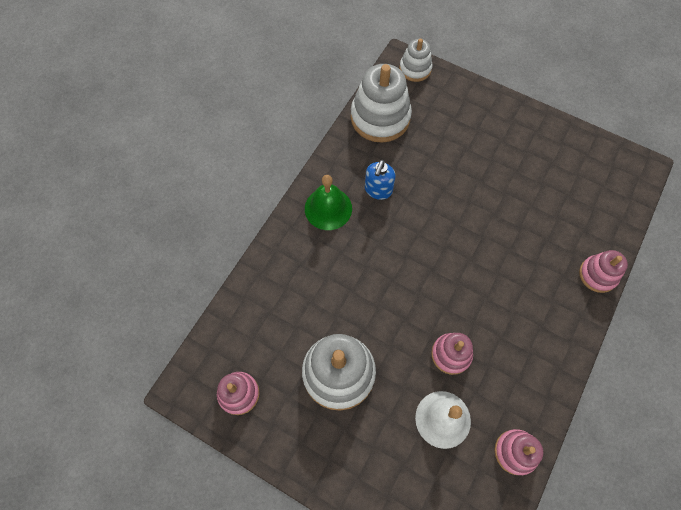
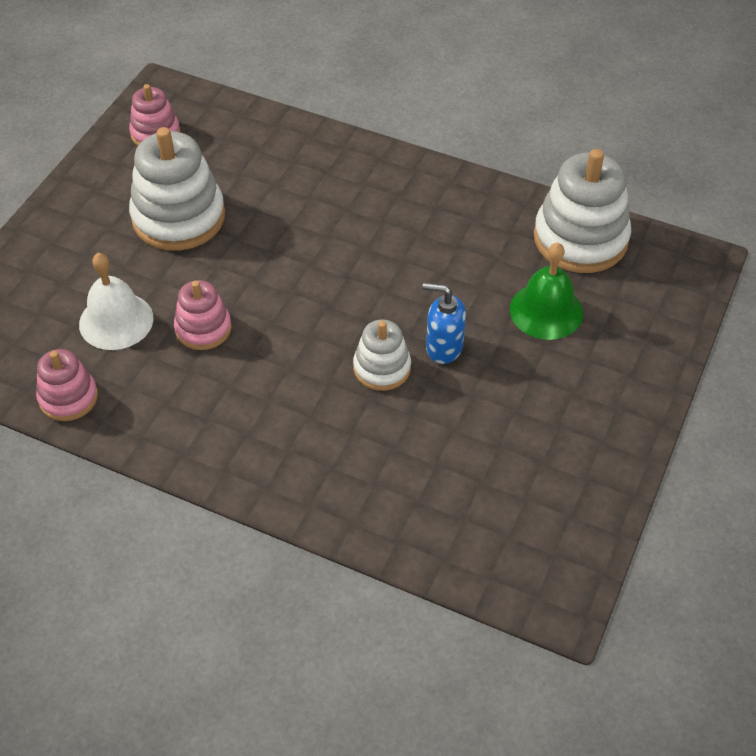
camera: 85 degrees right, 15 degrees down
green bell [305,175,352,230] -> green bell moved to [510,243,583,340]
blue soap dispenser [365,160,396,200] -> blue soap dispenser moved to [422,283,466,364]
white stacking toy [399,39,433,82] -> white stacking toy moved to [353,320,411,391]
pink stacking toy [579,250,628,293] -> none

